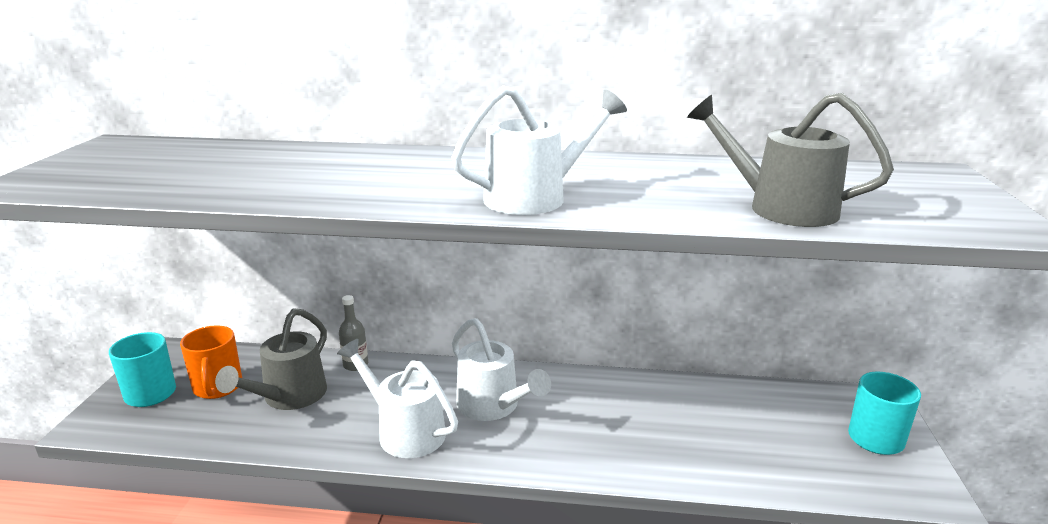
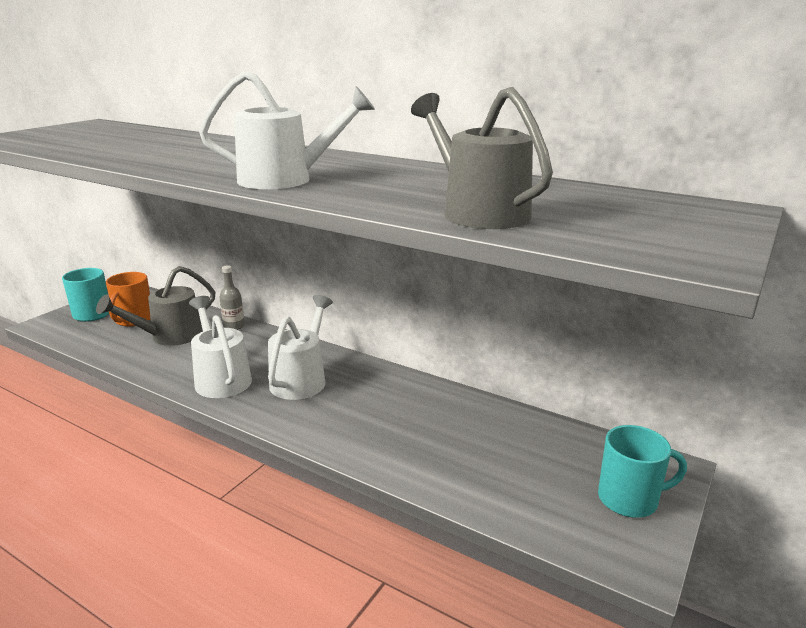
camera: 25 degrees right, 0 degrees up
white watering can [452,318,551,421] -> white watering can turned 150 degrees counterclockwise [268,295,333,400]

